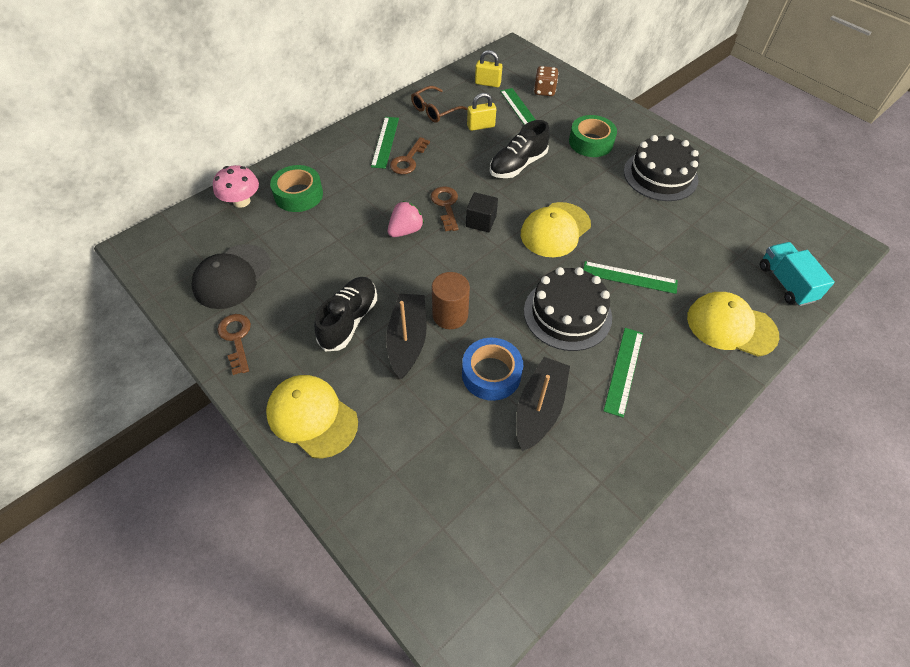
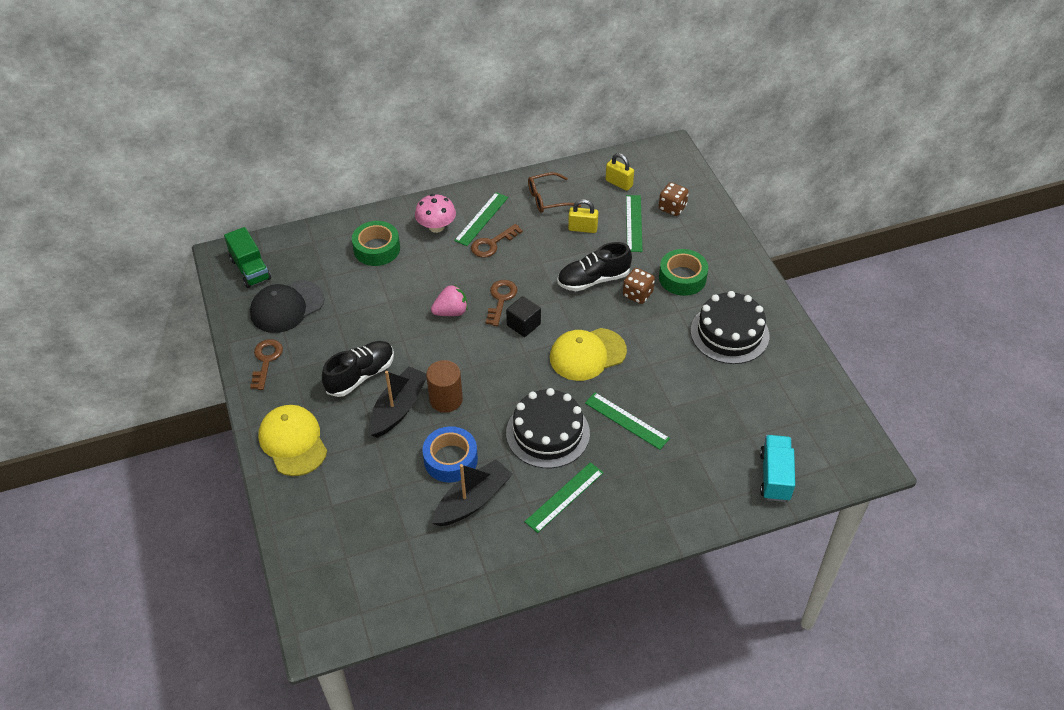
camera: 25 degrees right, 5 degrees down
pink mushroom [213,165,259,208] -> pink mushroom moved to [415,194,456,233]
yellow cap [687,292,779,357] -> none
none -> green truck [224,227,271,288]
none -> brown dice [623,268,655,304]

